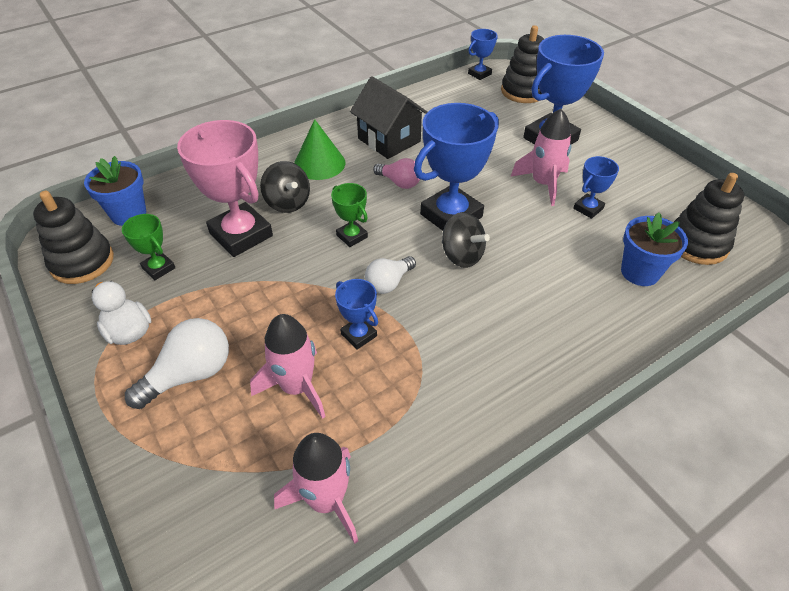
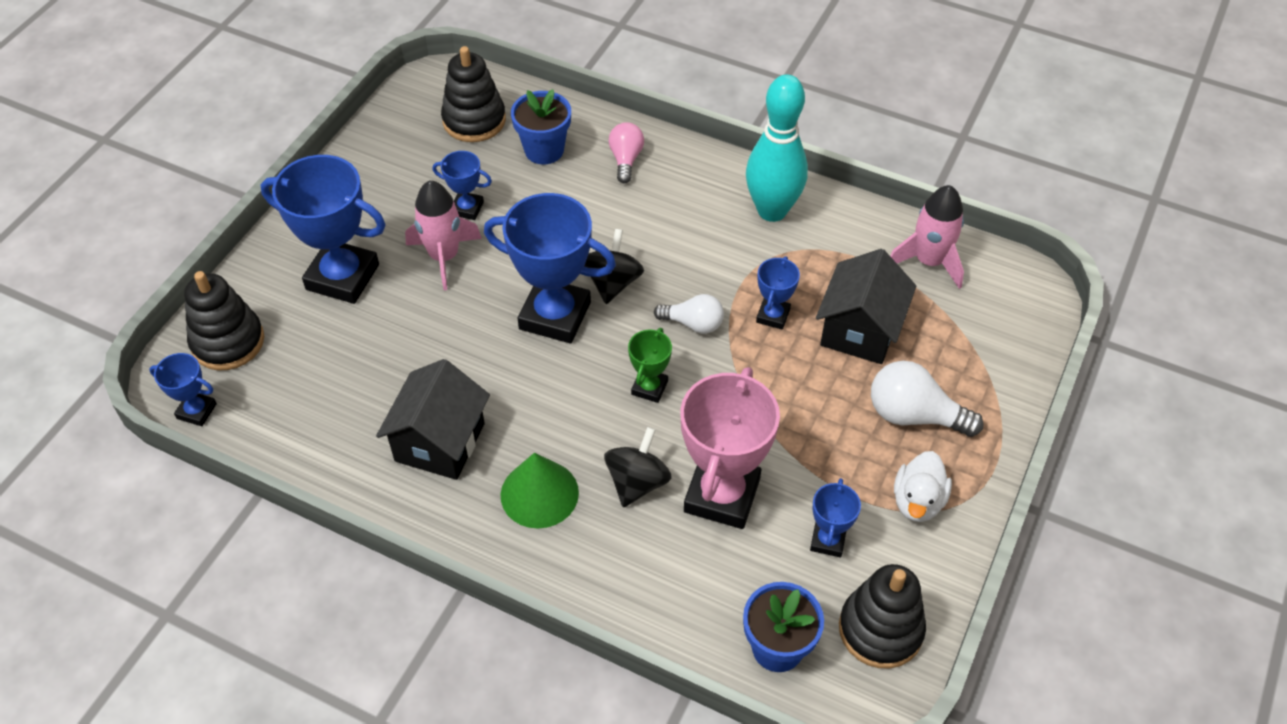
camera: 120 degrees left, 5 degrees up
green trophy [122,214,175,280] -> blue trophy [810,478,861,557]
pink rocket [250,314,326,419] -> black house [816,249,916,364]
pink light bulb [373,158,420,189] -> pink light bulb moved to [608,122,644,183]
none -> turquoise bowling pin [746,74,808,222]

